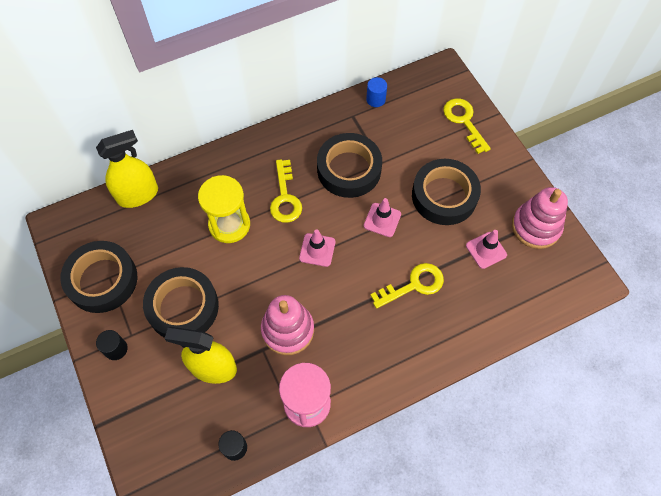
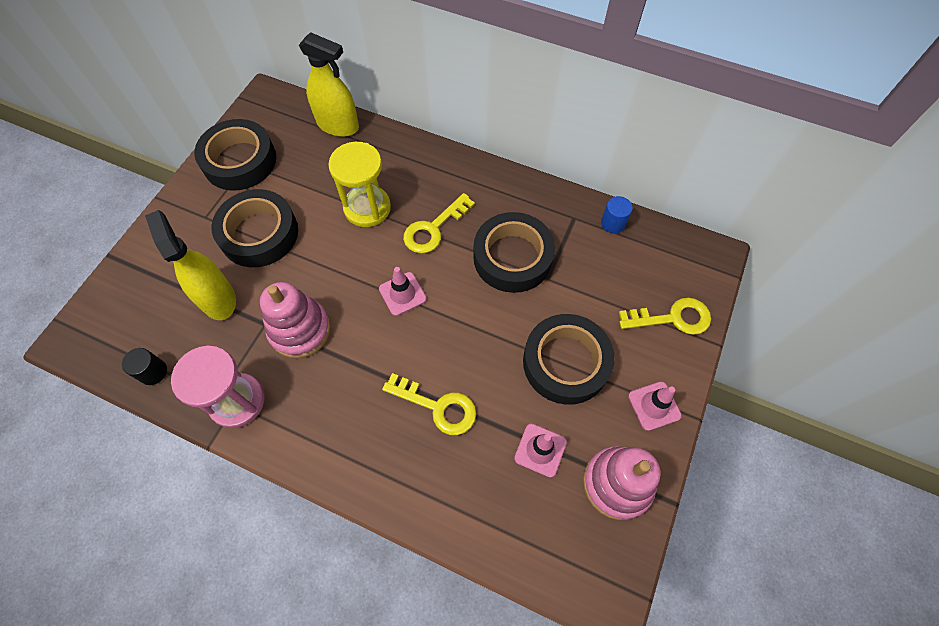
camera: 50 degrees right, 0 degrees up
black cylinder [96,330,128,360] -> none
pink traffic cone [364,198,401,237] -> pink traffic cone moved to [628,382,682,431]
yellow key [443,98,491,154] -> yellow key turned 60 degrees clockwise [619,298,711,335]

